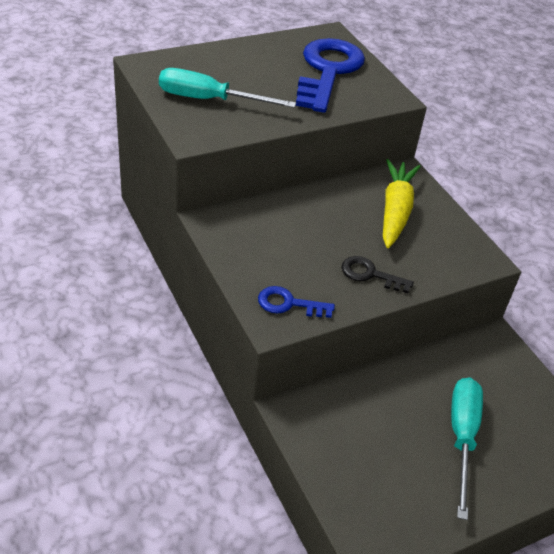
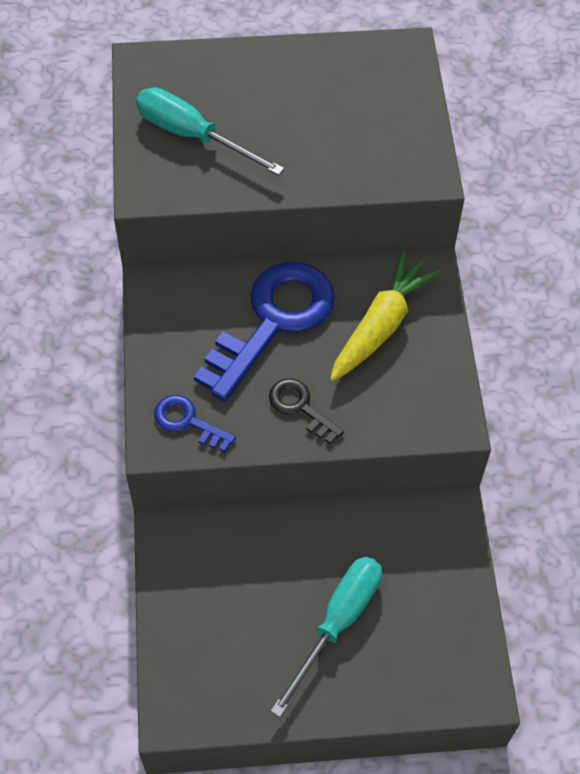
camera: 25 degrees right, 15 degrees up
blue key [296,38,365,113] -> blue key moved to [194,262,335,401]

